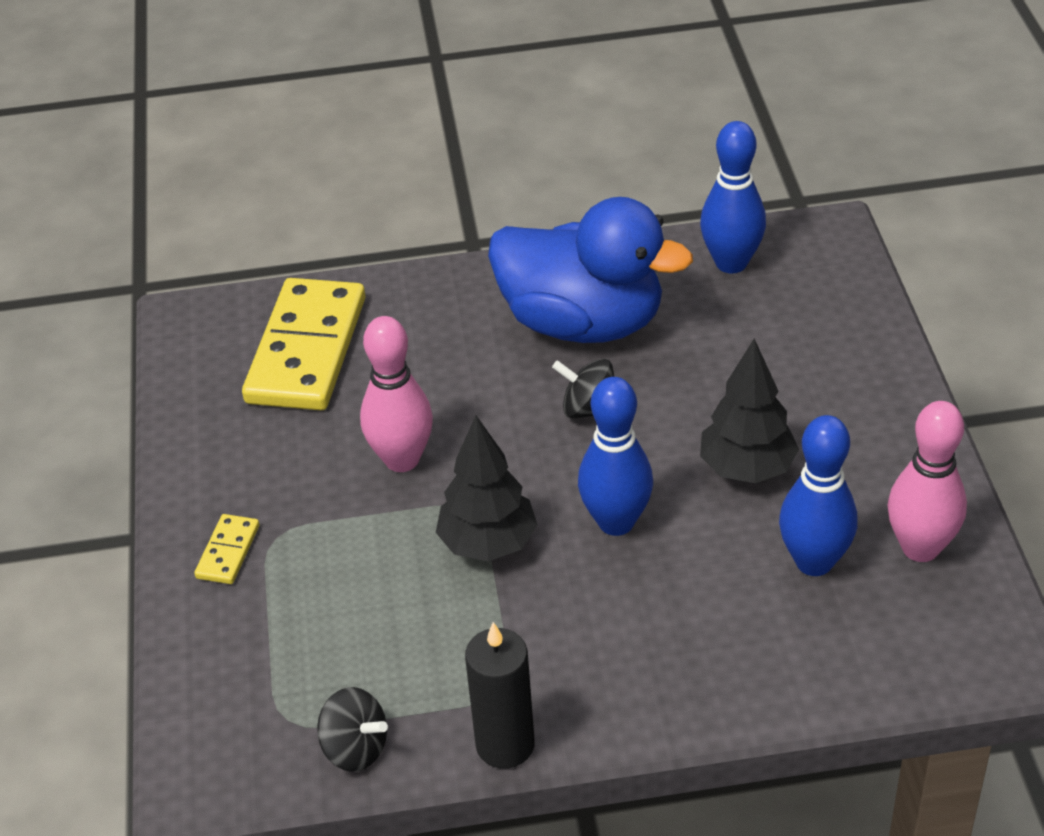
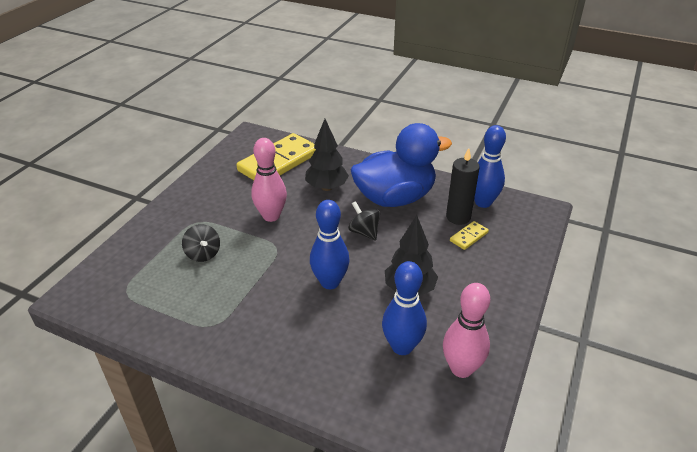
camera: 30 degrees right, 5 degrees down
yellow domino [194,514,259,584] -> yellow domino moved to [450,221,489,250]
black spinning top [317,687,388,772] -> black spinning top moved to [182,224,220,262]
black tree [436,416,538,561] -> black tree moved to [305,119,349,191]
black candle [465,622,535,769] -> black candle moved to [446,148,480,225]
blue duck [488,197,693,343] -> blue duck turned 75 degrees counterclockwise [351,123,452,207]

